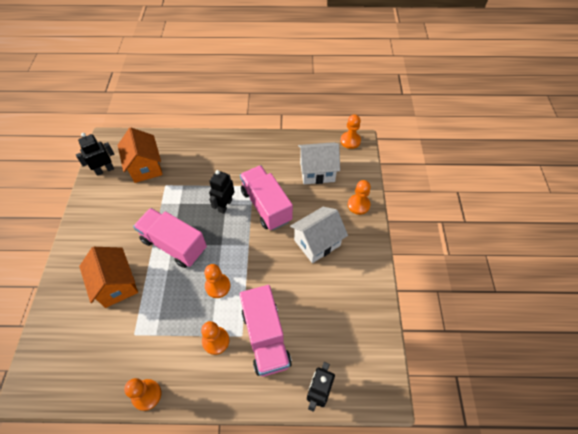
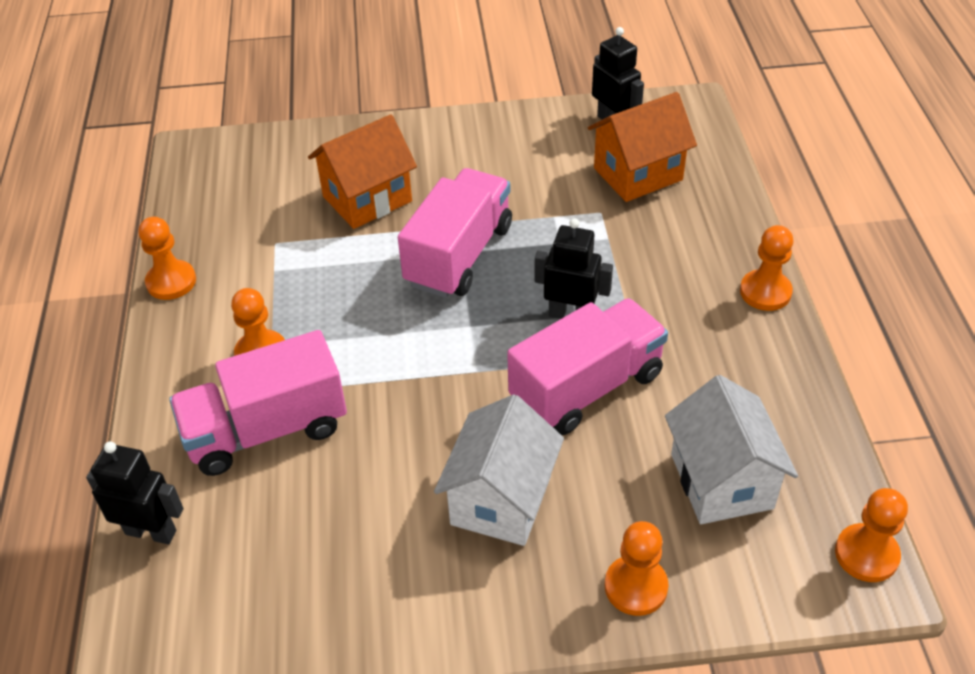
camera: 85 degrees right, 10 degrees down
orange pawn [204,264,230,298] -> orange pawn moved to [740,225,794,311]
white house [290,207,348,263] -> white house turned 60 degrees clockwise [434,394,564,546]

